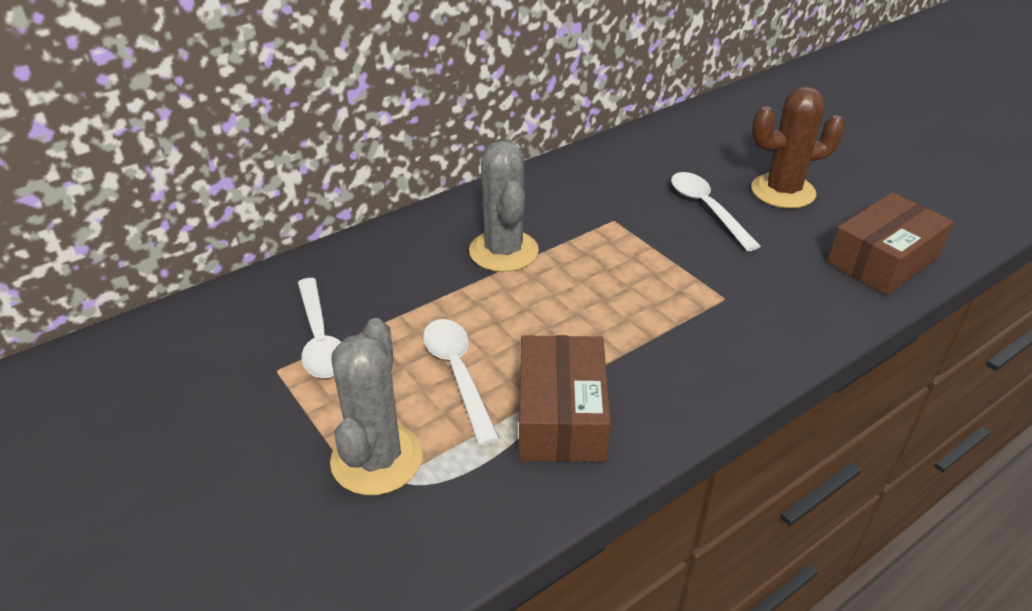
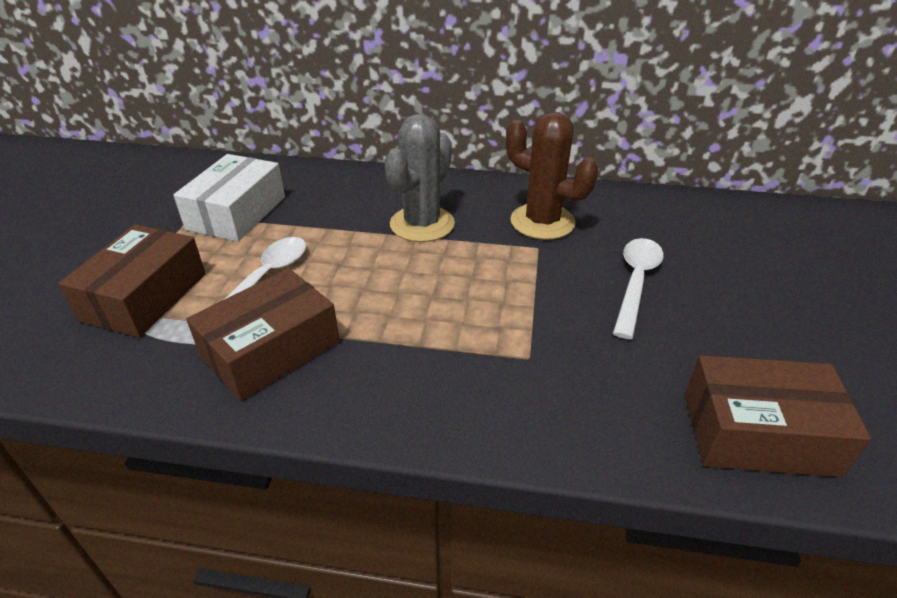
camera: 45 degrees right, 0 degrees up
white spoon [298,278,342,378] -> white box [173,154,285,242]
grey cactus [330,318,423,495] -> brown box [58,224,206,337]
brown cactus [751,86,845,208] -> brown cactus moved to [506,112,598,240]

